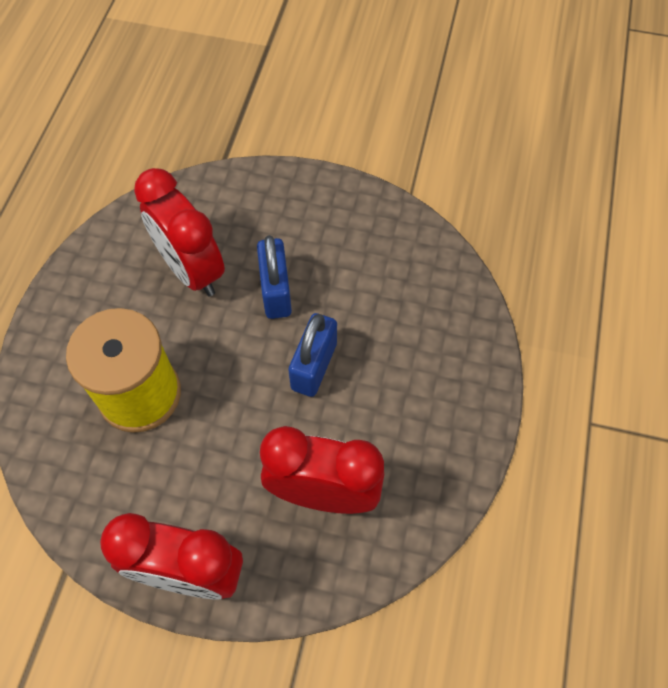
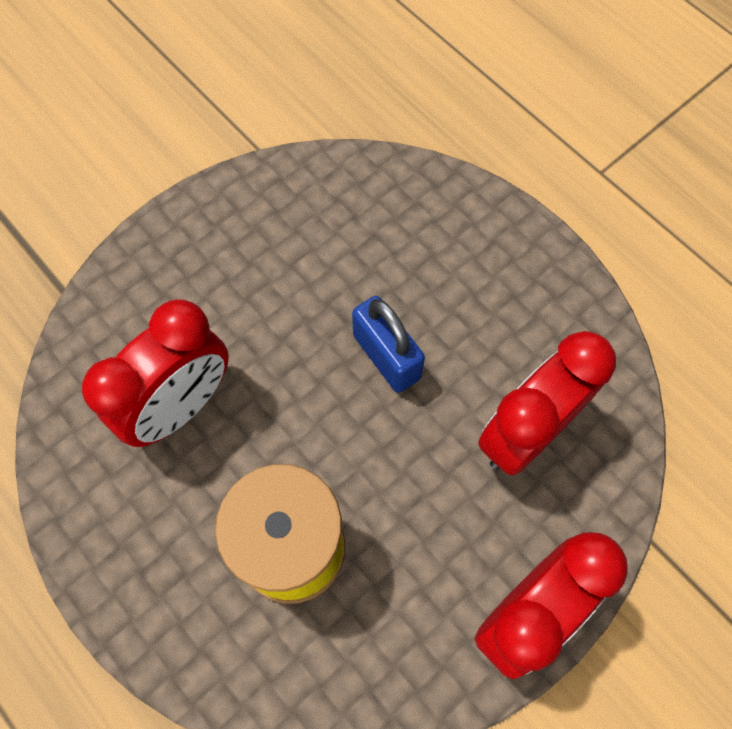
camera: 55 degrees left, 5 degrees up
red clock [134,168,225,296] -> red clock turned 45 degrees counterclockwise [82,299,229,447]
blue padlock [257,235,292,319] -> none

